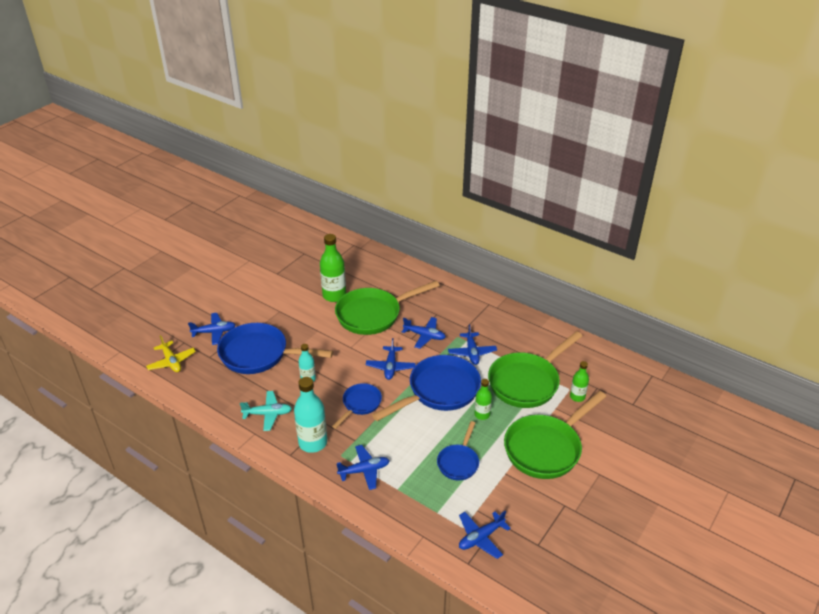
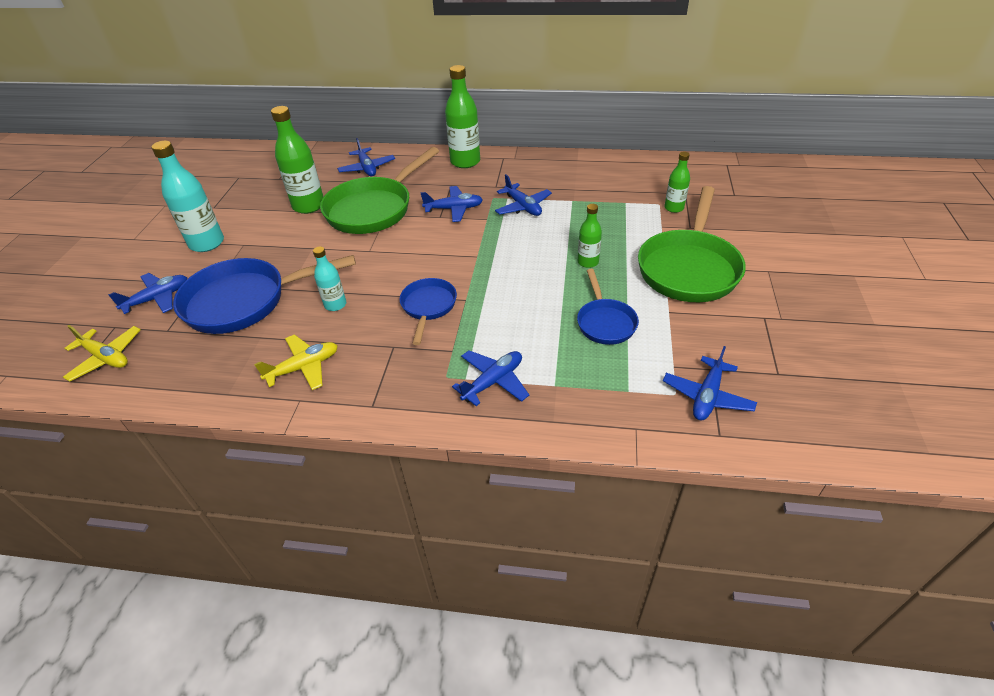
camera: 25 degrees left, 5 degrees up
turquoise plane [240,391,292,431] -> yellow plane [254,335,338,390]
turquoise bottle [294,377,327,453] -> turquoise bottle moved to [151,141,224,252]
blue plane [366,338,416,380] -> blue plane moved to [337,138,395,176]
blue pan [372,355,481,421] -> none
green pan [488,331,582,408] -> none
none -> green bottle [445,65,480,168]

